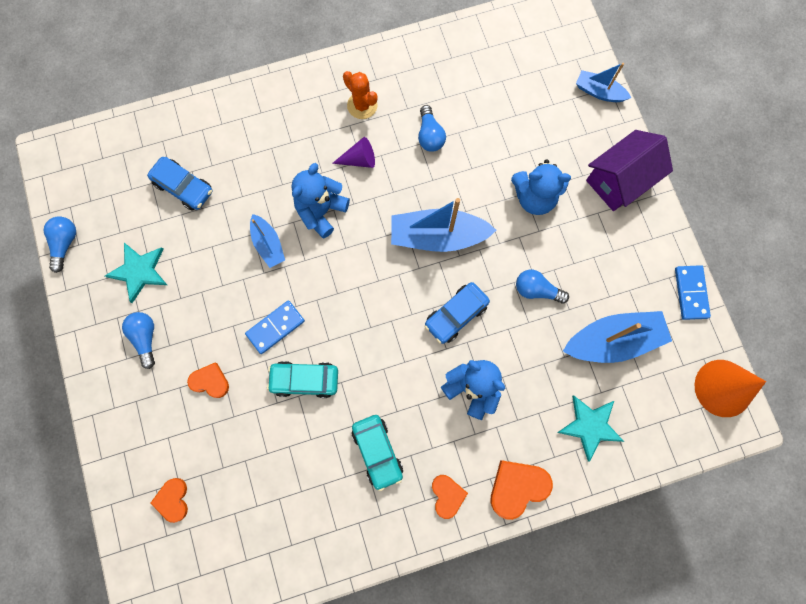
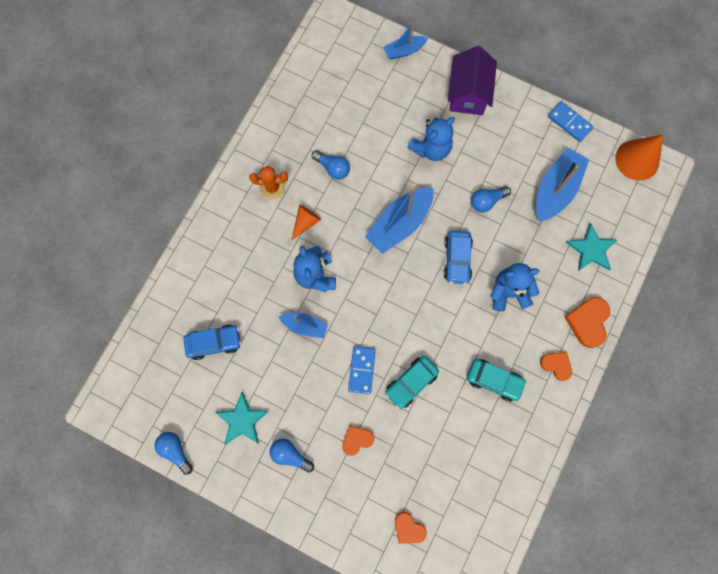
camera: 45 degrees left, 0 degrees up
purple cone [332,137,375,168] -> orange cone [291,205,321,241]

